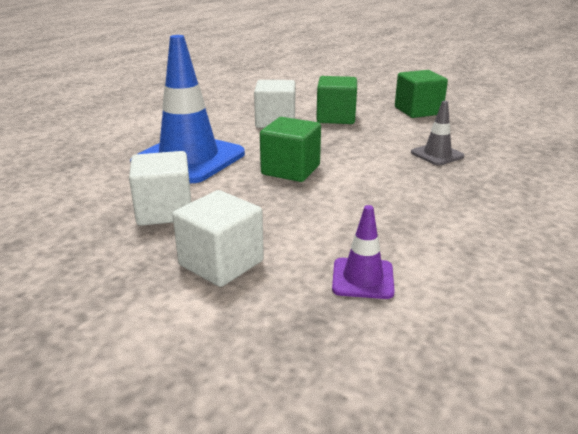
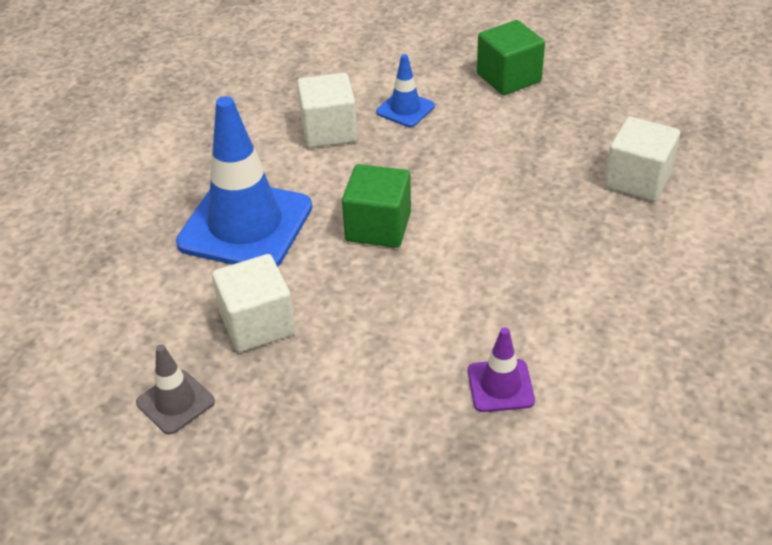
camera: 10 degrees left, 15 degrees up
white cube [173,190,264,287] -> white cube moved to [604,116,680,202]
green cube [316,76,357,124] -> blue traffic cone [376,54,435,127]
grey traffic cone [411,101,464,165] -> grey traffic cone moved to [136,345,215,435]

